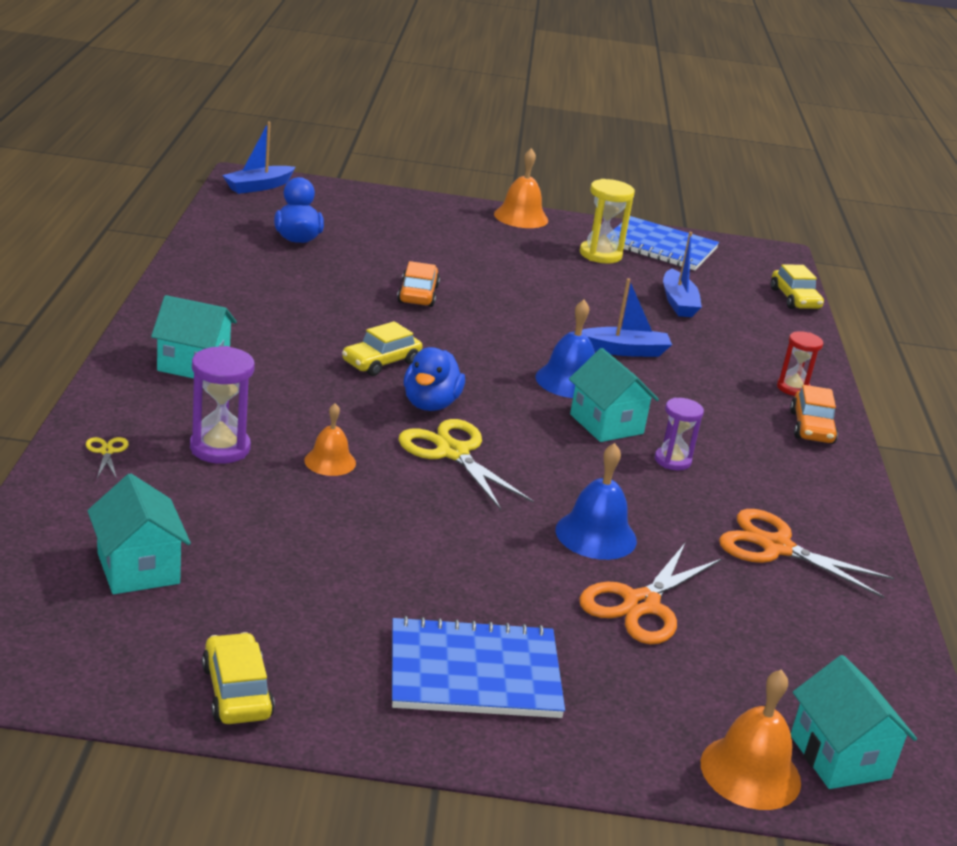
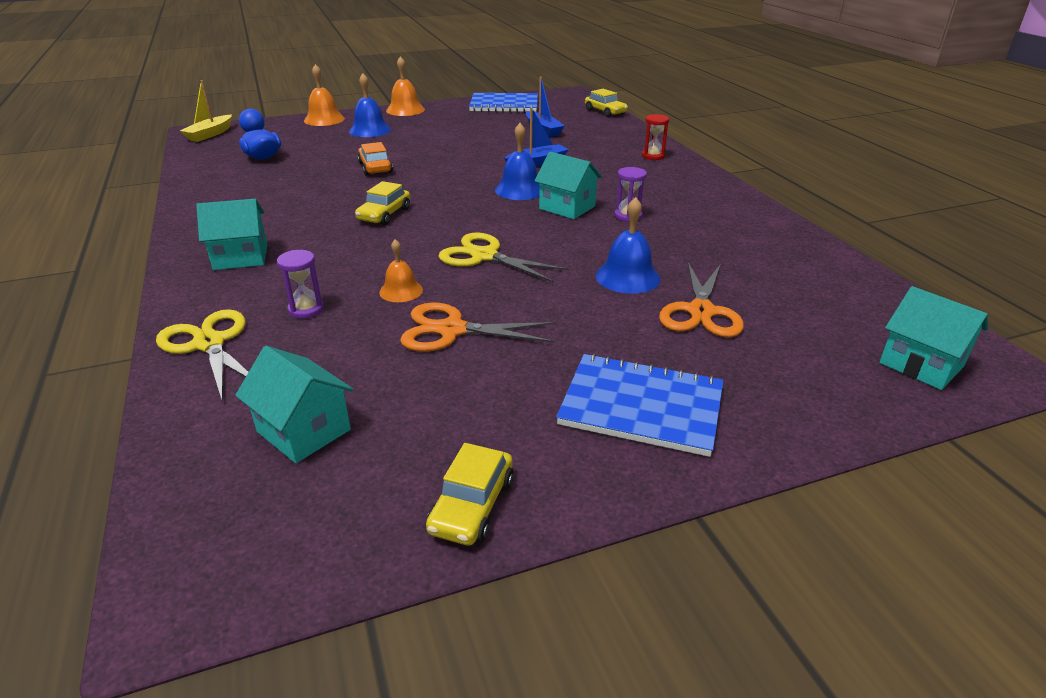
camera: 20 degrees left, 5 degrees up
yellow scissors [86,437,129,479] -> yellow scissors [156,309,248,400], size x2.23
purple hourglass [190,346,255,464] -> purple hourglass [277,250,324,319], size x0.67
yellow car [202,632,275,724] -> yellow car turned 120 degrees counterclockwise [426,443,514,546]
blue boat [222,121,295,194] -> yellow boat [180,80,232,142]
blue notebook [392,616,565,718] -> blue notebook turned 45 degrees clockwise [556,354,723,457]
blue duck [404,347,465,411] -> none
yellow hourglass [580,179,635,263] -> none
orange bell [701,669,801,810] -> orange bell moved to [304,64,345,126]
orange scissors [719,509,894,598] -> orange scissors moved to [400,302,556,352]
orange car [790,385,838,444] -> none
none -> blue bell [349,73,391,137]

